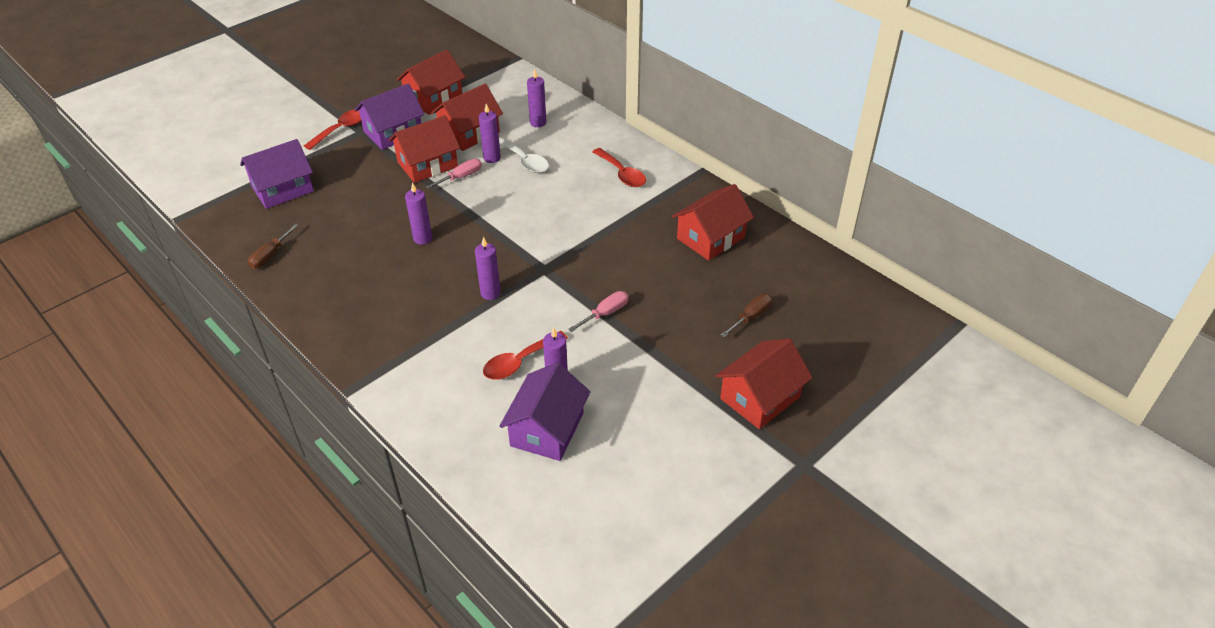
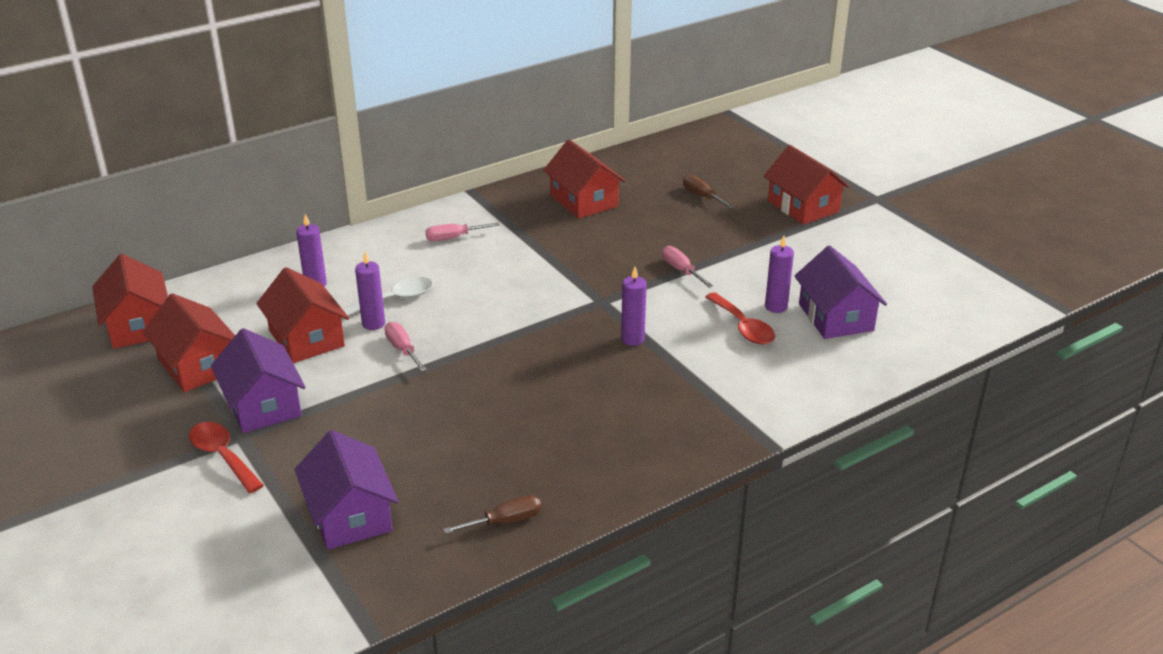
camera: 80 degrees left, 10 degrees down
brown screwdriver [248,224,299,269] -> brown screwdriver turned 60 degrees counterclockwise [443,495,541,534]
red house [389,115,460,183] -> red house moved to [92,254,168,349]
purple candle [405,182,432,245] -> none
purple house [499,362,590,461] -> purple house turned 45 degrees clockwise [794,245,887,339]
red spoon [592,148,646,187] -> pink screwdriver [426,222,500,241]

